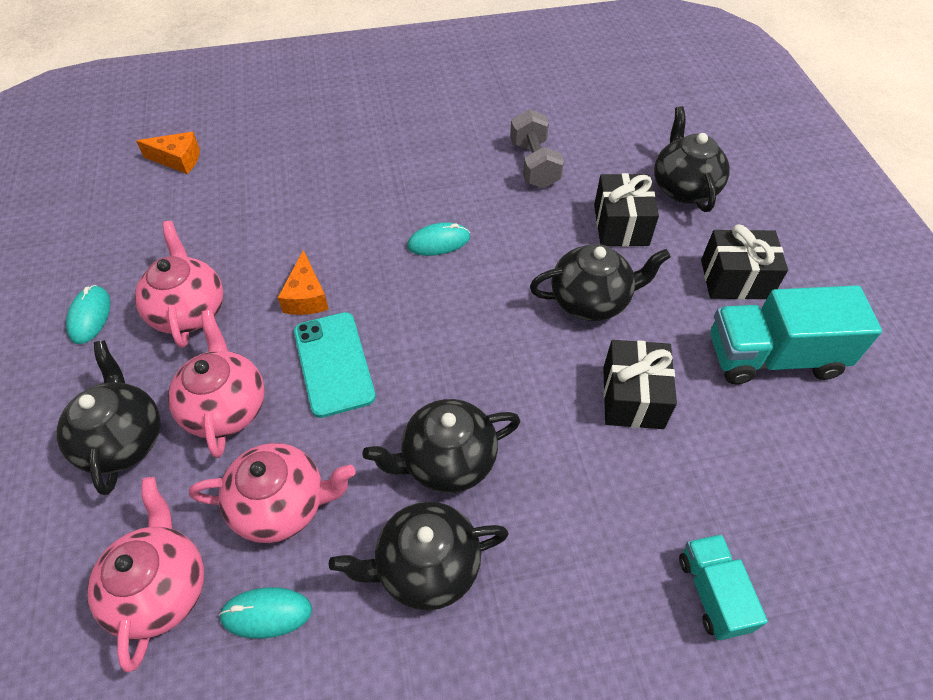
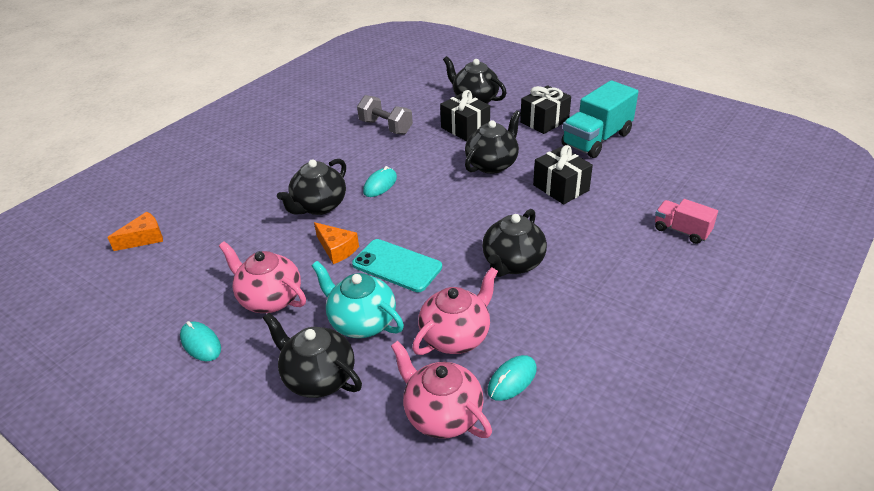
camera: 40 degrees left, 15 degrees down
pink teapot [168,310,265,458] -> turquoise teapot [311,261,404,338]
black teapot [329,501,509,611] -> black teapot moved to [277,159,346,215]
turquoise truck [679,534,768,640] -> pink truck [655,199,718,244]

